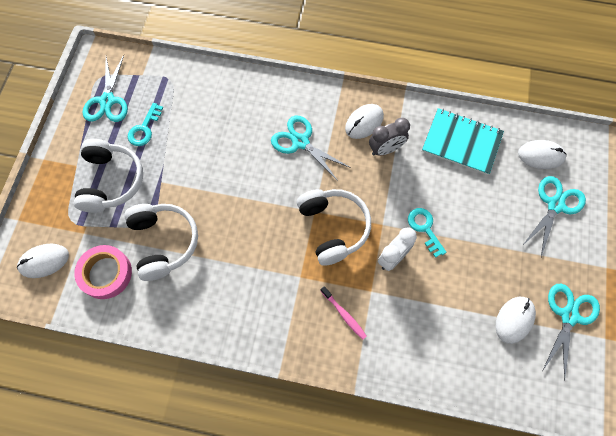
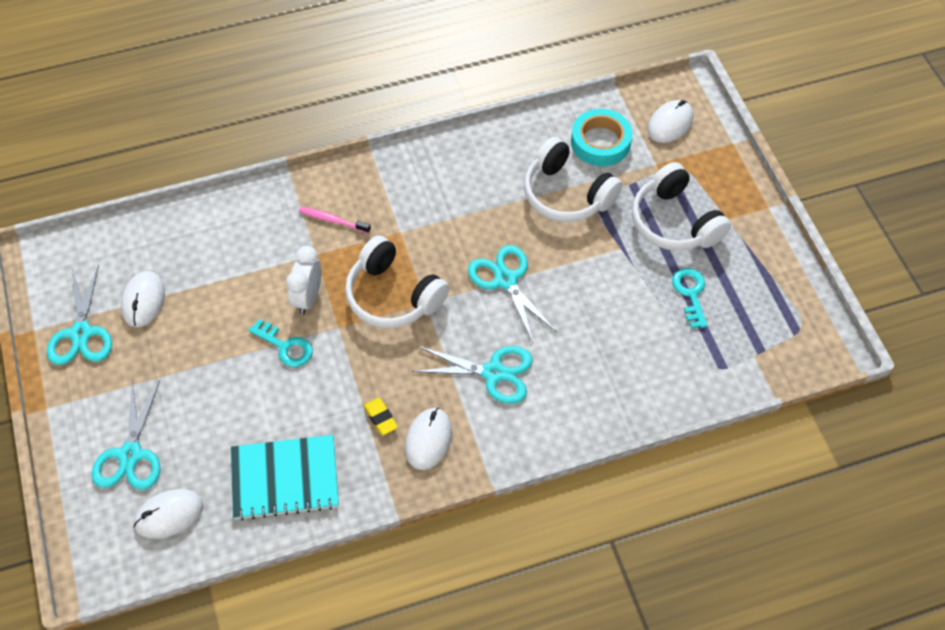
camera: 150 degrees right, 10 degrees down
pink tape [74,245,132,299] -> turquoise tape [571,109,633,166]
turquoise scissors [83,55,128,122] -> turquoise scissors moved to [468,245,557,343]
grey clock [369,118,410,156] -> yellow eraser [364,398,398,435]

